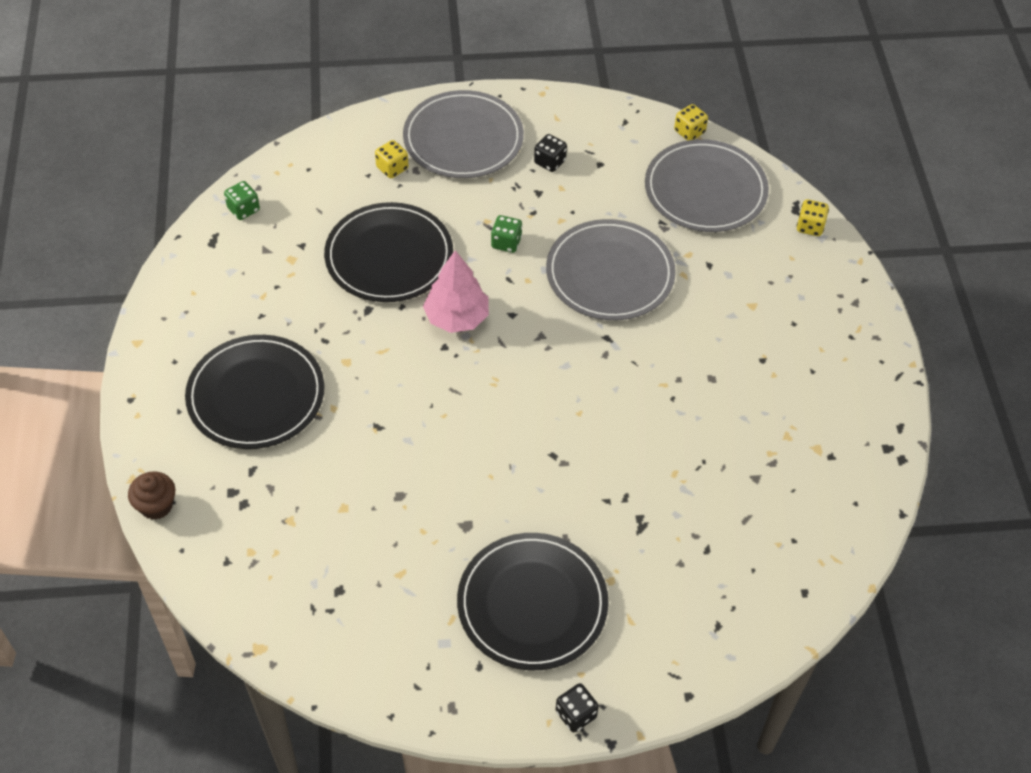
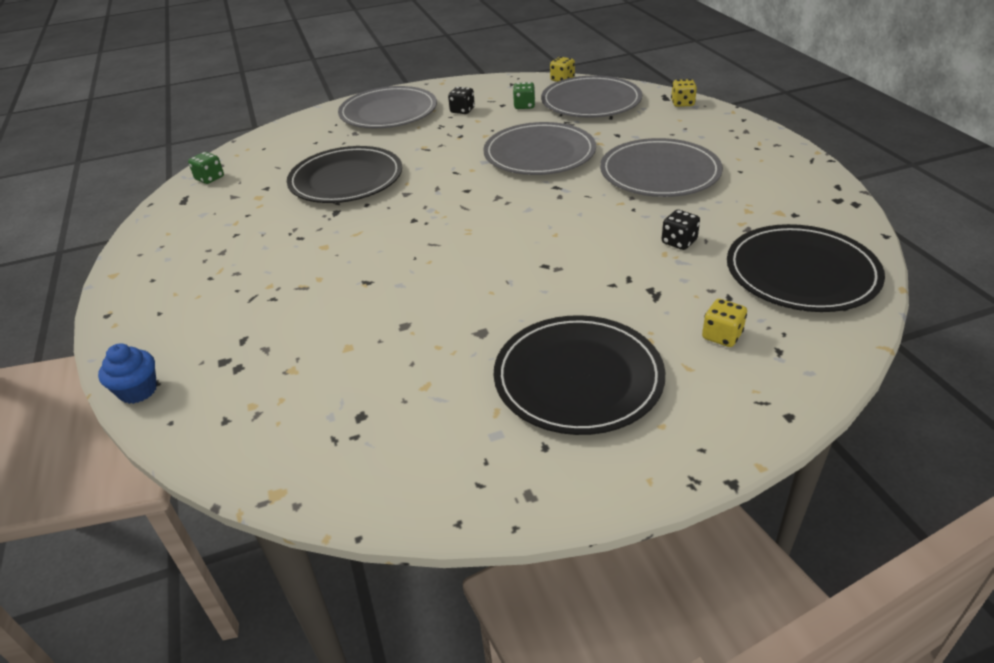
camera: 10 degrees left, 15 degrees down
brown cupcake [128,471,175,520] -> blue cupcake [98,343,157,404]
black plate [185,335,325,449] -> black plate moved to [727,224,885,312]
yellow dice [375,140,409,178] -> yellow dice moved to [702,299,747,347]
pink tree [423,250,489,333] -> none
green dice [491,215,522,253] -> green dice moved to [513,82,535,109]
black dice [555,683,599,733] -> black dice moved to [662,210,700,250]
none -> grey plate [600,138,723,197]

